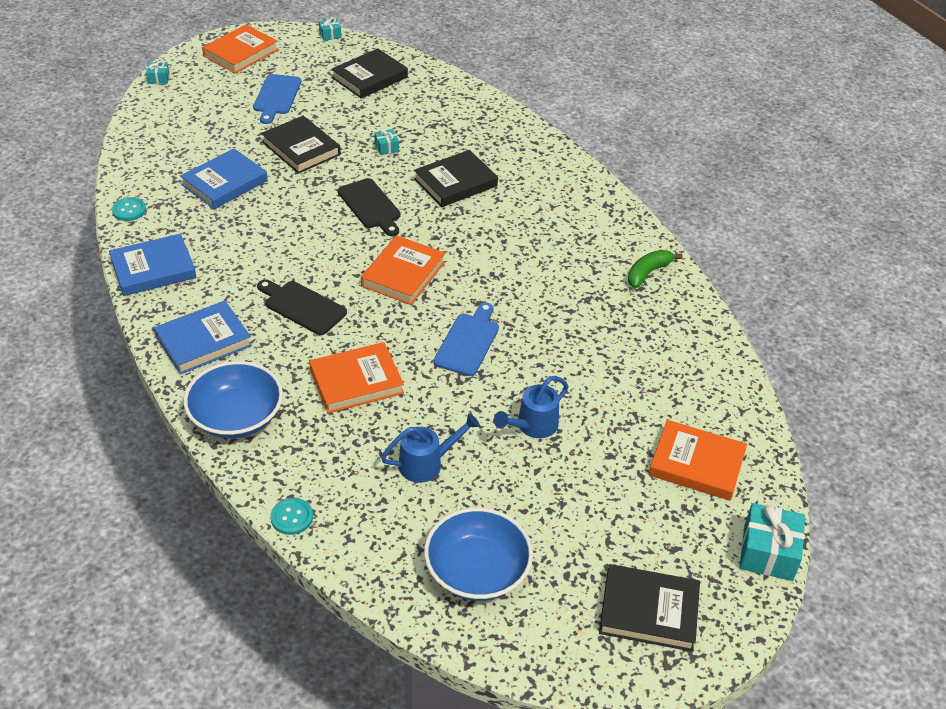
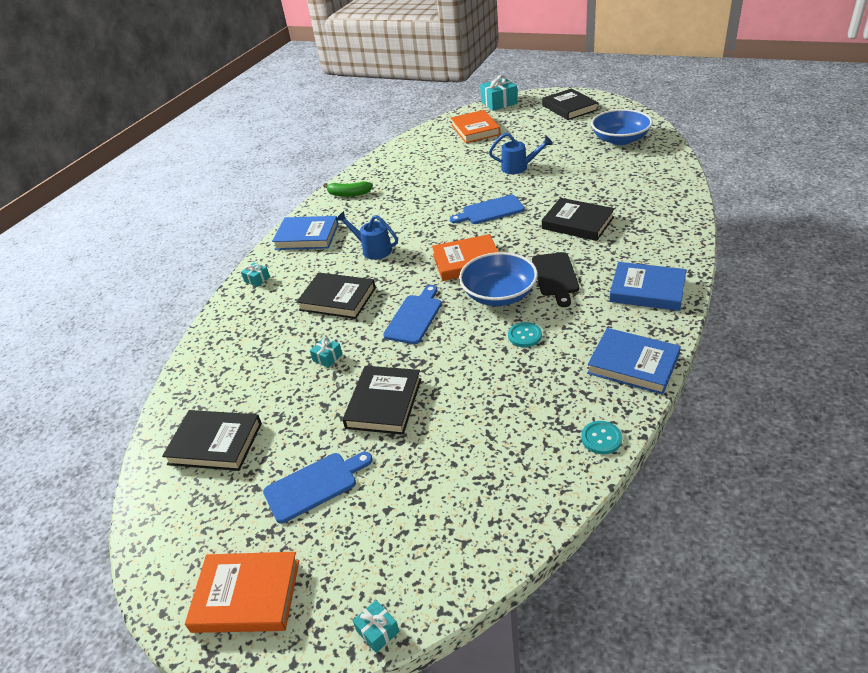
camera: 120 degrees left, 5 degrees down
blue book [180,148,268,209] -> blue book moved to [272,216,338,250]
blue bowl [183,361,283,438] -> blue bowl moved to [459,252,538,306]
turquoise button [271,498,313,535] -> turquoise button moved to [508,322,542,347]
orange book [309,342,404,413] -> black book [542,198,615,241]
turquoise gift [319,18,341,41] -> turquoise gift moved to [241,262,270,287]
black cutting board [337,178,401,236] -> blue cutting board [383,285,442,344]
blue watering can [381,413,480,483] -> blue watering can moved to [336,211,398,260]

